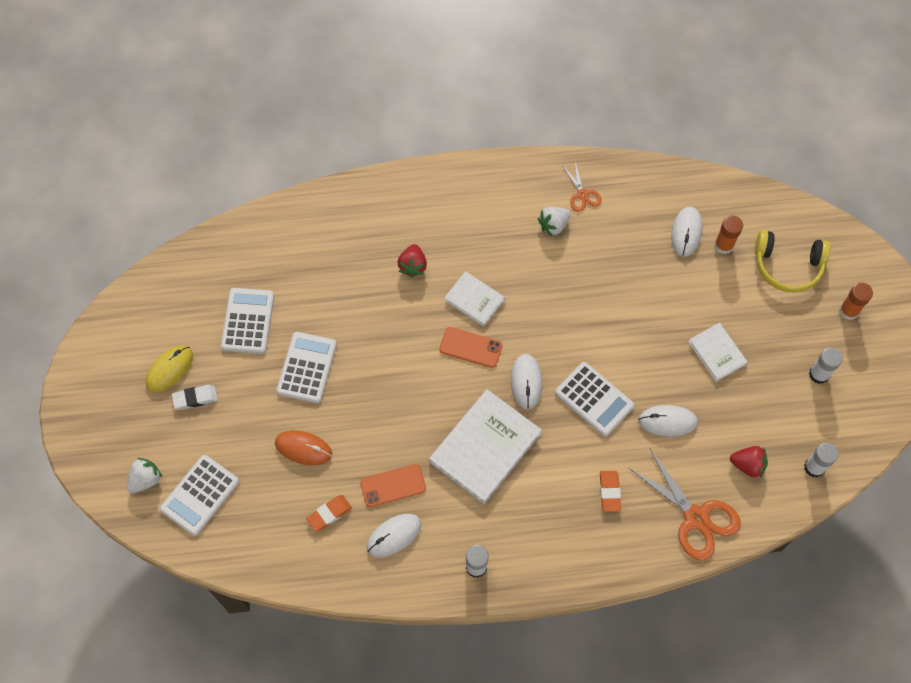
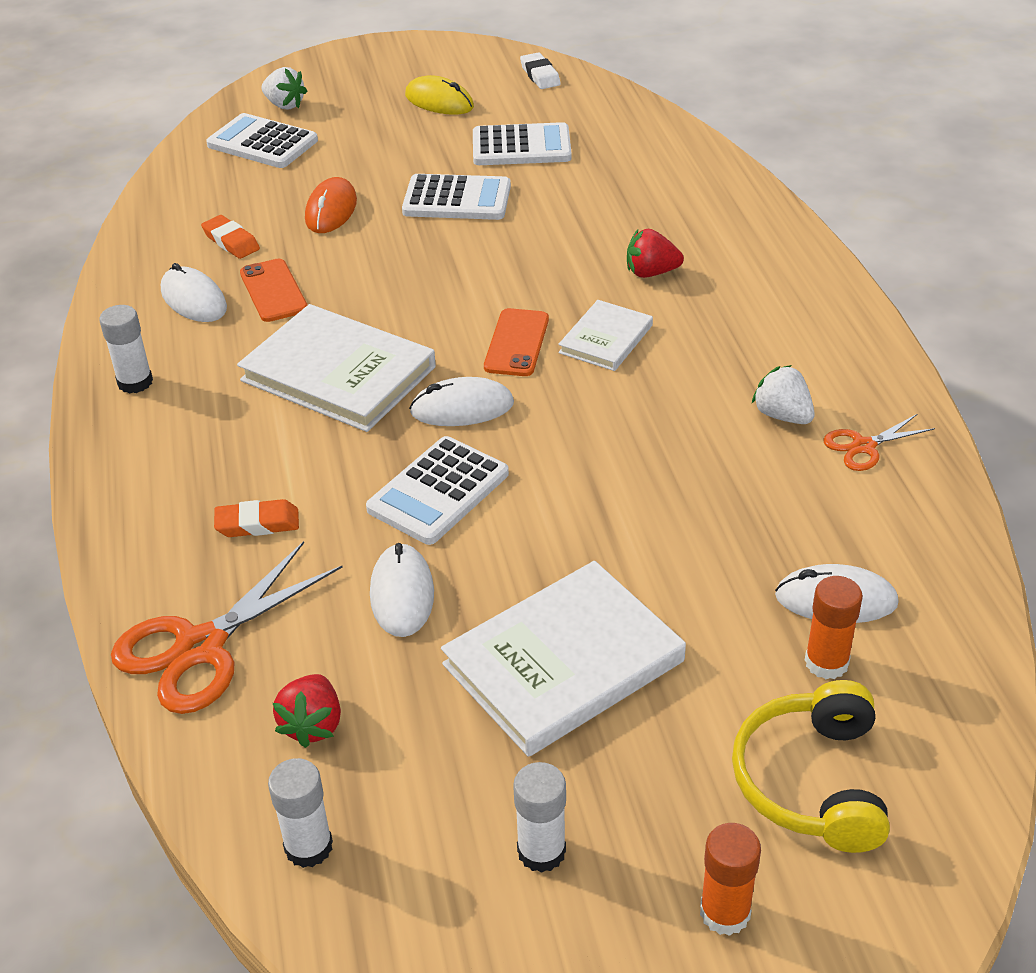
camera: 85 degrees right, 25 degrees down
white eraser [172,385,218,410] -> white eraser moved to [520,52,561,89]
white book [688,323,748,382] -> white book [441,561,686,757], size x1.83

